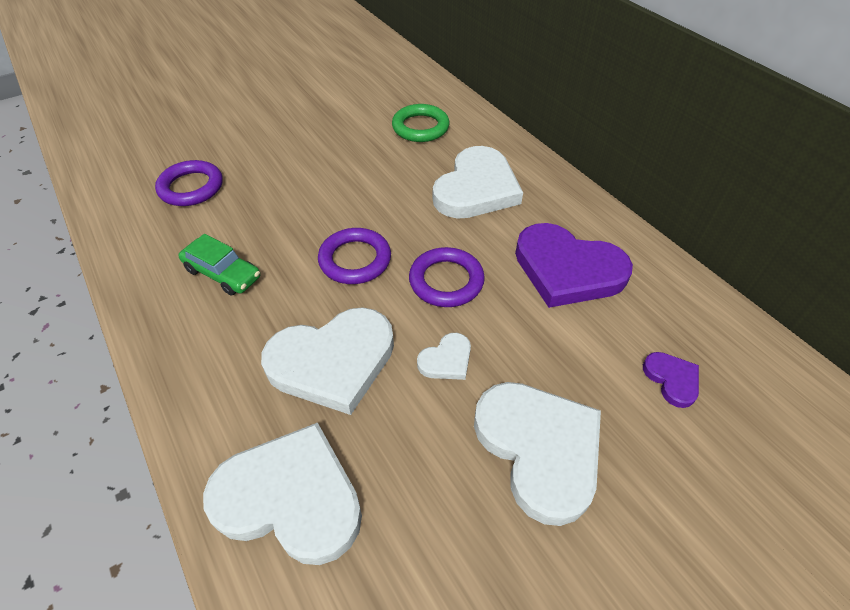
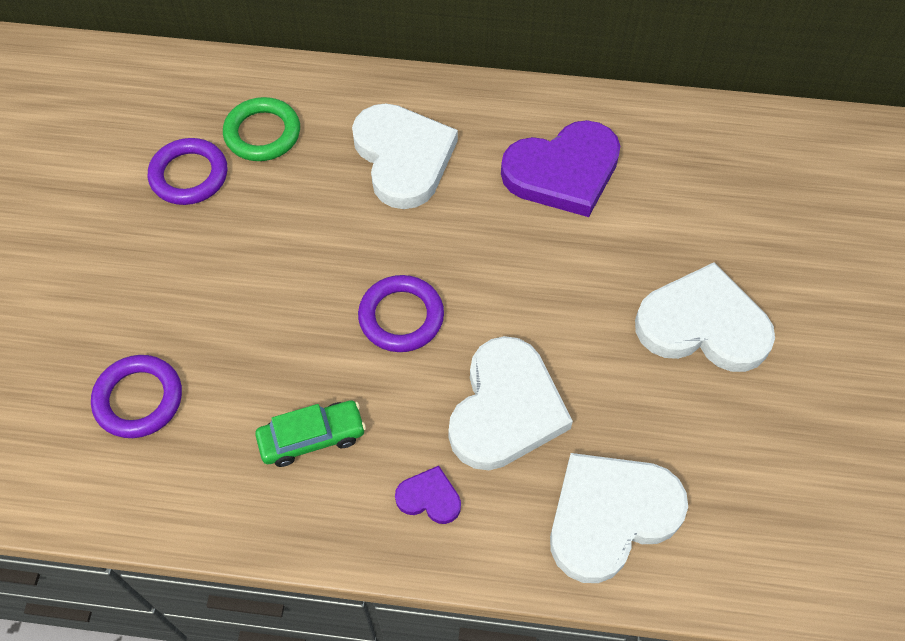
camera: 50 degrees left, 10 degrees up
purple ring [409,247,485,307] -> purple ring moved to [148,138,227,205]
white heart [417,333,471,380] -> none
purple heart [643,352,699,408] -> purple heart moved to [395,466,461,524]

